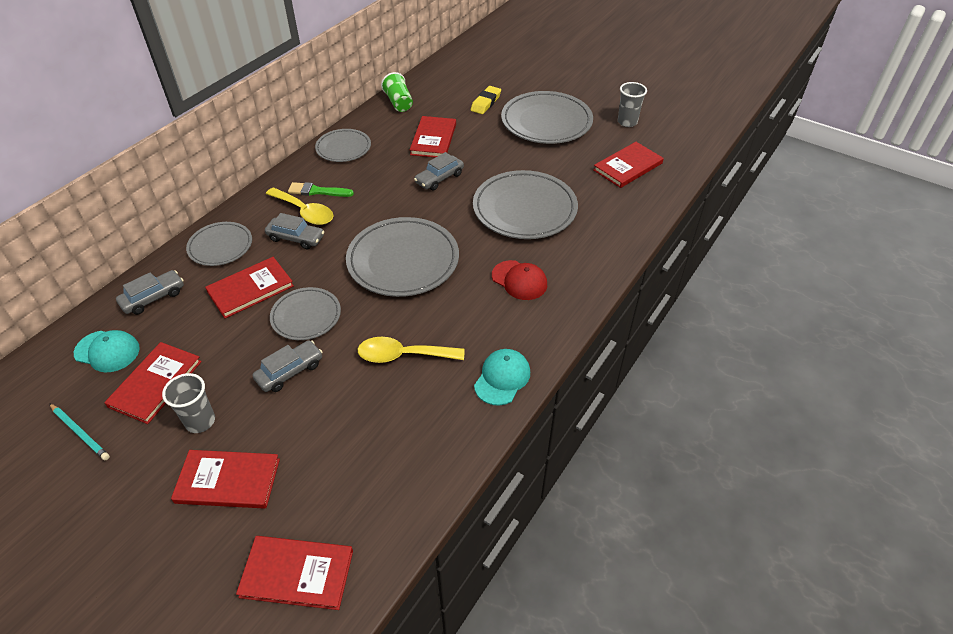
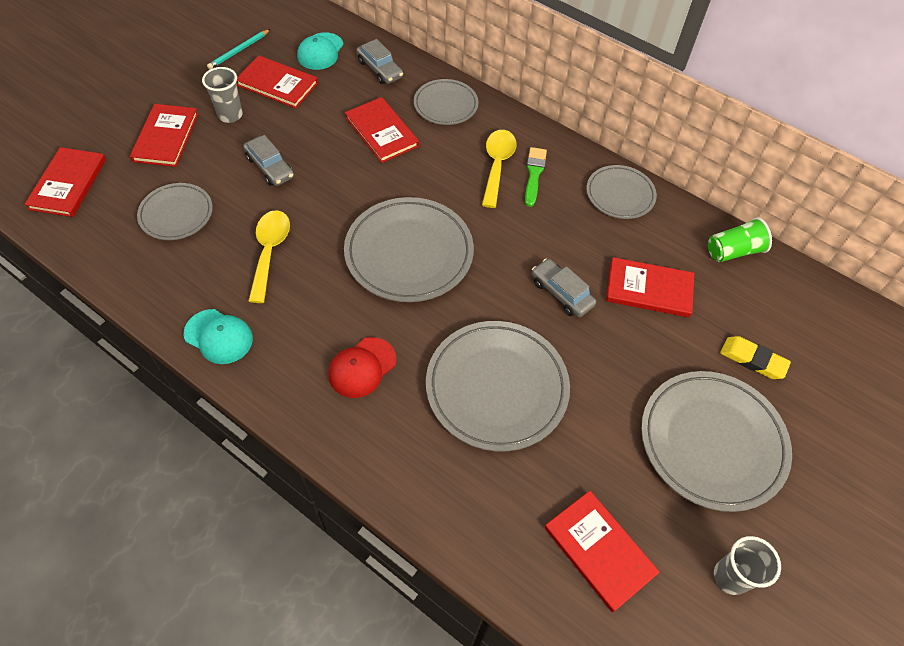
camera: 90 degrees right, 10 degrees up
grey car [265,213,324,249] -> none
yellow spoon [266,187,334,225] -> yellow spoon turned 150 degrees clockwise [482,130,517,208]
grey plate [270,287,341,340] -> grey plate moved to [137,183,213,240]

